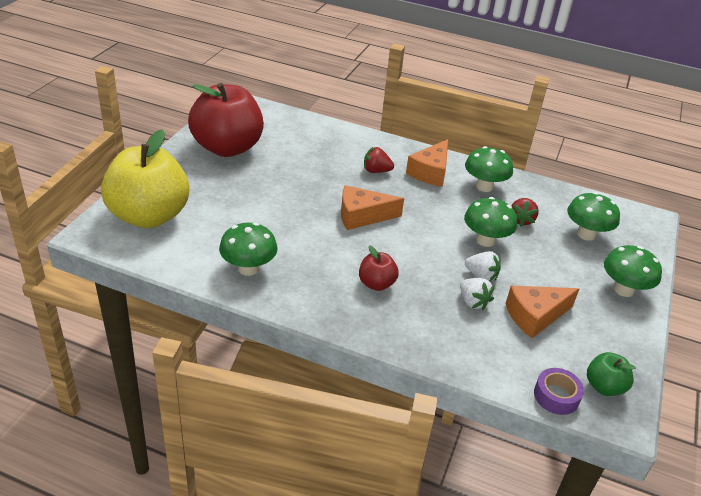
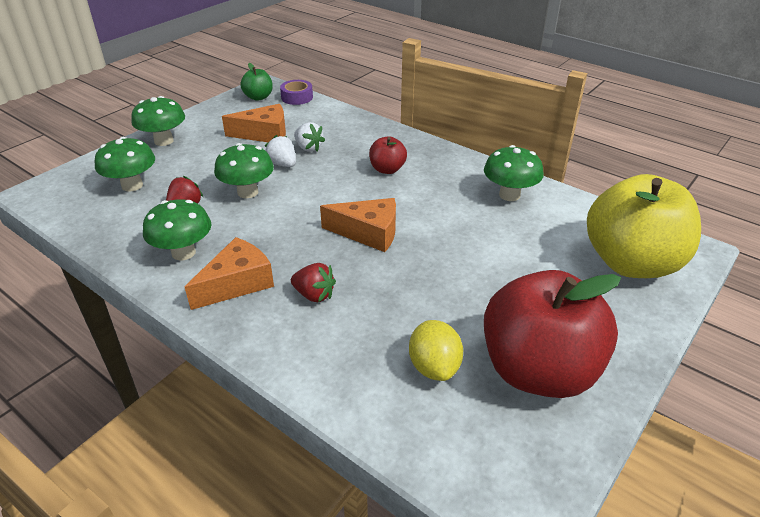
camera: 160 degrees left, 0 degrees up
white strawberry [460,278,494,310] -> white strawberry turned 150 degrees clockwise [294,122,325,152]
none -> yellow lemon [409,320,463,381]

